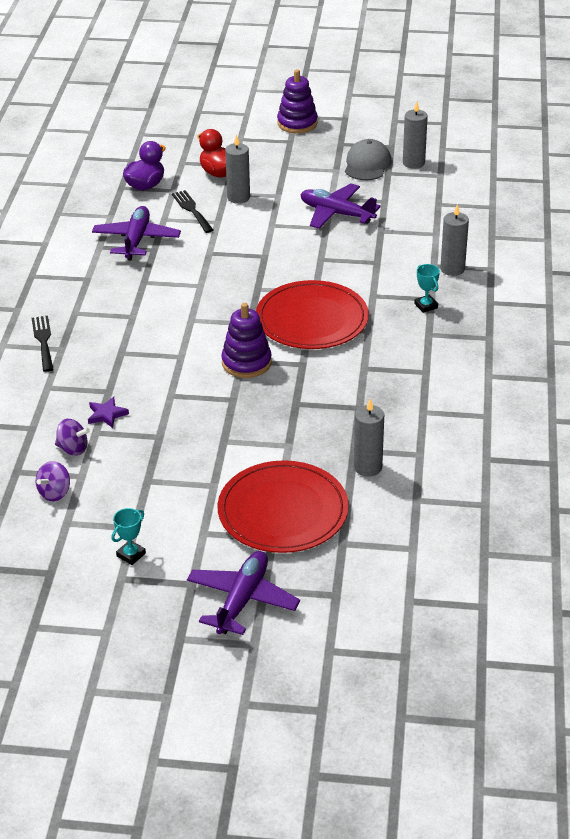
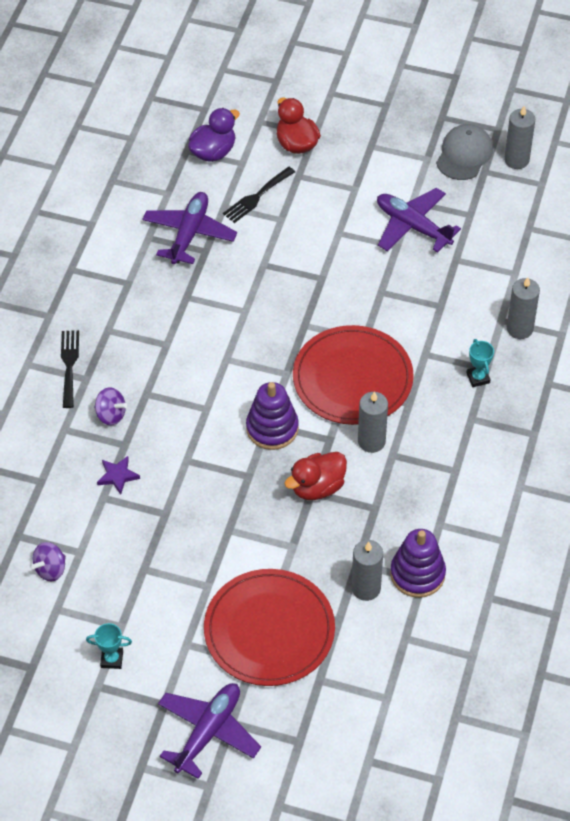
camera: 10 degrees right, 15 degrees up
purple spinning top [55,419,90,456] -> purple spinning top moved to [94,387,127,426]
turquoise trophy [111,508,146,565] -> turquoise trophy turned 45 degrees clockwise [86,623,132,669]
black fork [172,190,213,233] -> black fork turned 120 degrees counterclockwise [223,167,295,223]
grey candle [225,134,250,204] -> grey candle moved to [358,391,388,453]
purple stacking toy [277,69,318,133] -> purple stacking toy moved to [390,529,446,598]
none -> red duck [284,452,347,500]

